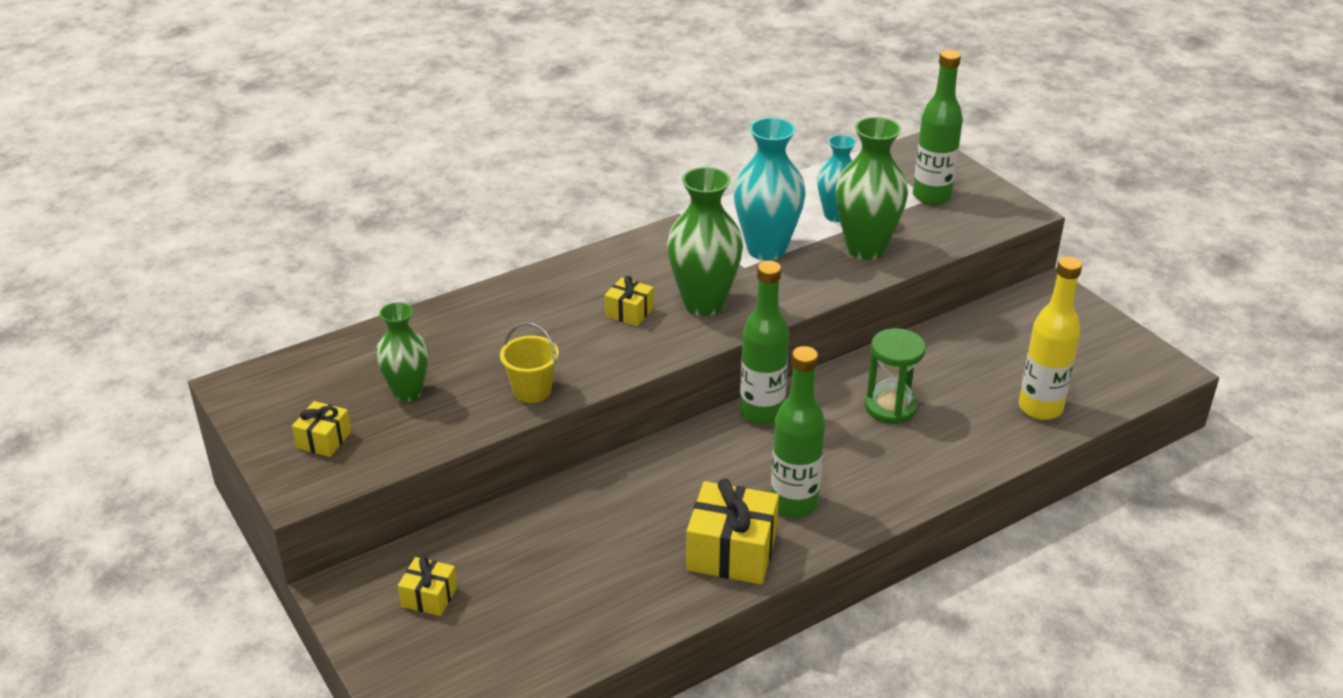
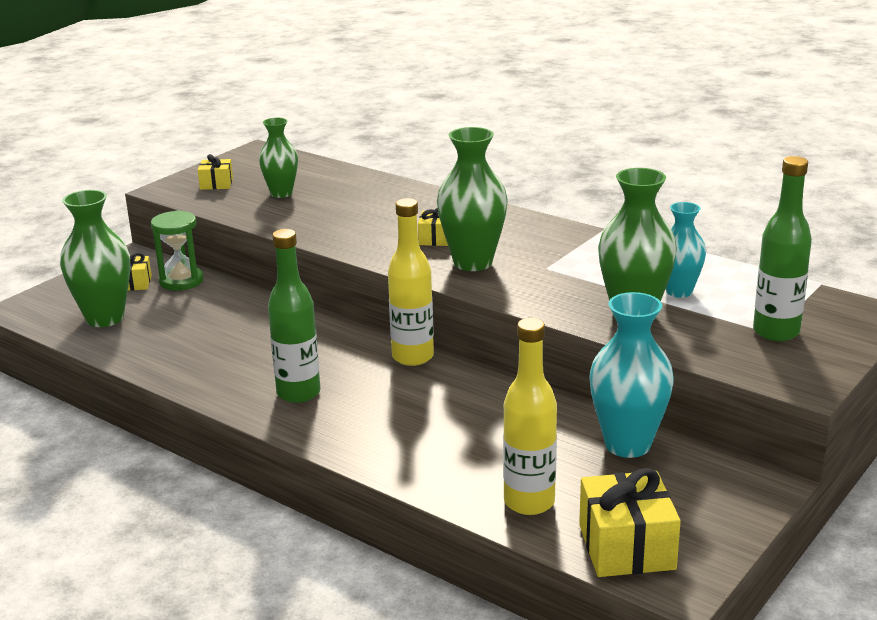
camera: 70 degrees right, 10 degrees down
yellow bucket [500,322,559,403] -> none
yellow gift [686,479,779,584] -> yellow gift moved to [579,468,681,577]
turquoise vase [734,117,806,261] -> turquoise vase moved to [589,292,674,458]
green bottle [740,261,789,425] -> yellow bottle [388,198,434,366]
green hourglass [865,328,926,424] -> green hourglass moved to [151,210,203,291]
none -> green vase [60,190,130,327]

